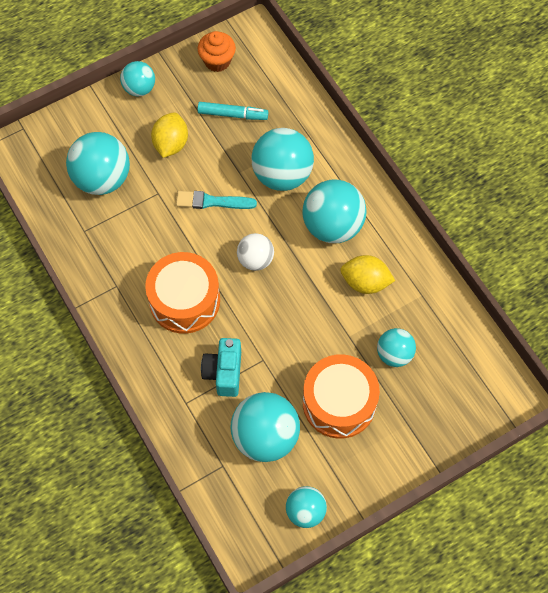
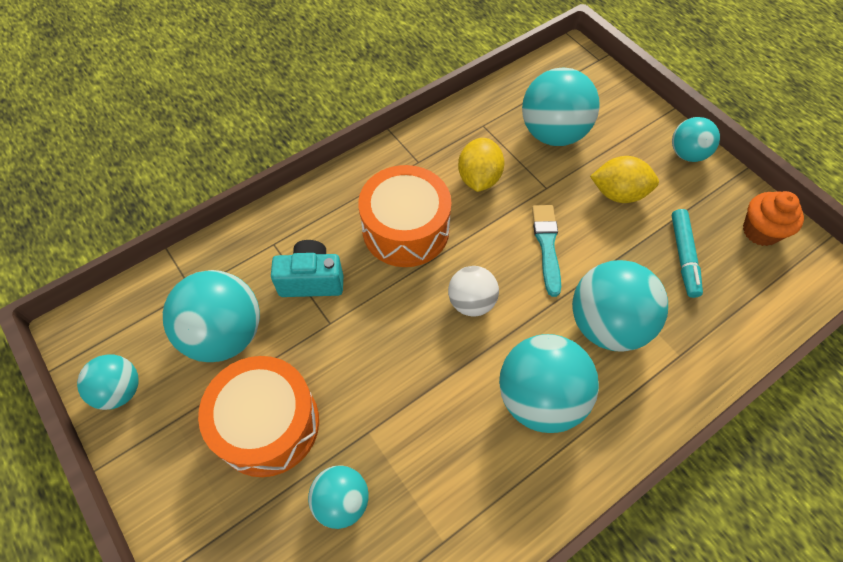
camera: 85 degrees right, 5 degrees down
yellow lemon [341,255,395,294] -> yellow lemon moved to [458,138,504,192]

